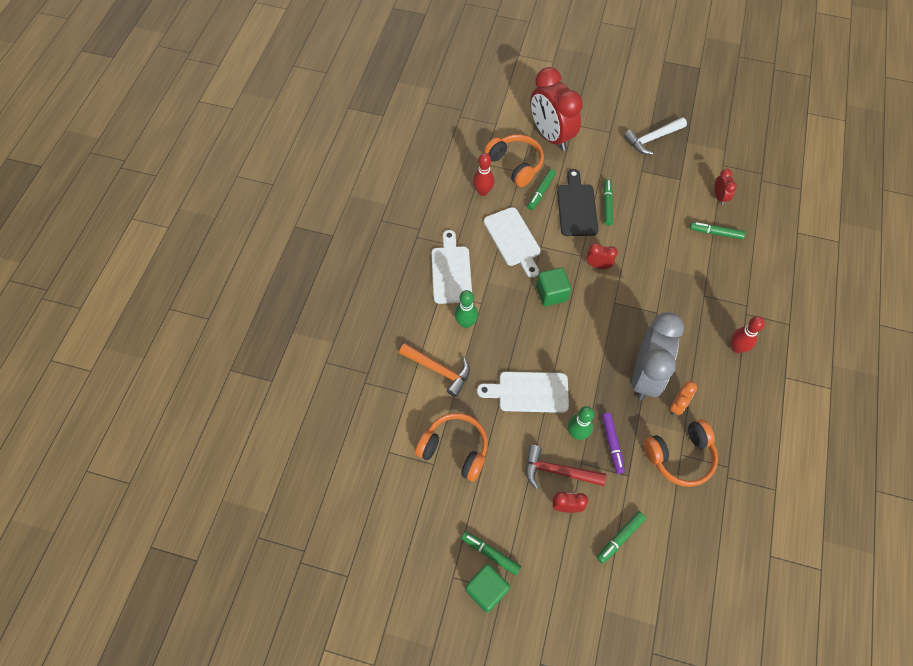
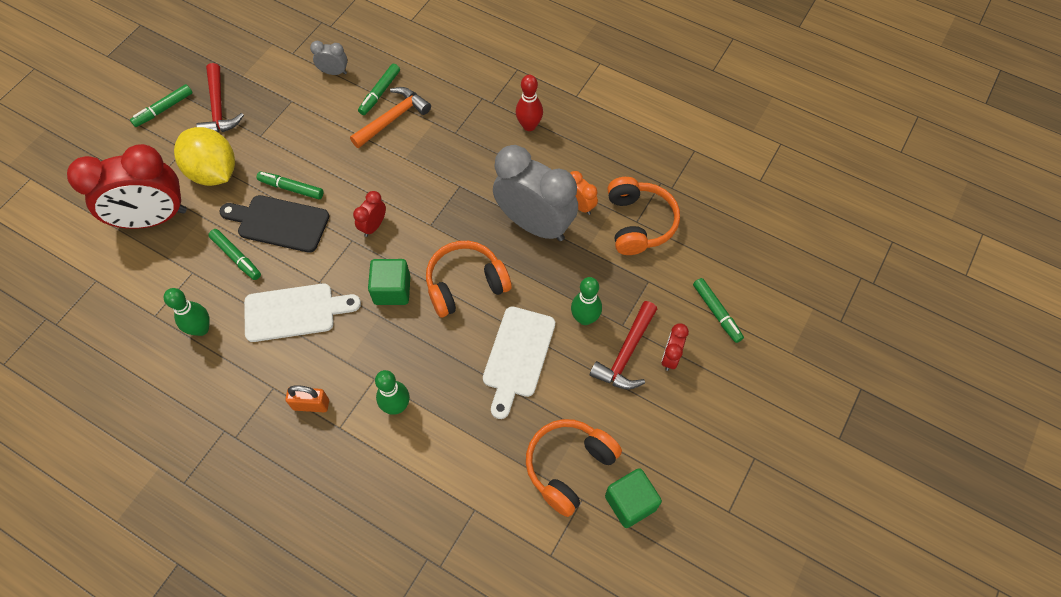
camera: 75 degrees left, 0 degrees up
orange hammer [399,343,470,397] -> orange hammer moved to [350,87,431,148]
white cutting board [431,230,472,304] -> orange padlock [285,385,329,412]
green marker [461,531,521,575] -> green marker moved to [130,84,193,127]
green cube [465,564,510,613] -> green cube moved to [605,468,662,528]
red bowling pin [473,153,494,196] -> green bowling pin [164,288,210,336]
orange headphones [484,134,544,187] -> orange headphones moved to [426,241,512,317]
purple marker [602,413,625,474] -> none
white hammer [624,117,687,155] -> red hammer [196,63,244,132]
red clock [715,169,737,205] -> grey clock [310,41,348,75]
none -> yellow lemon [174,127,235,186]

